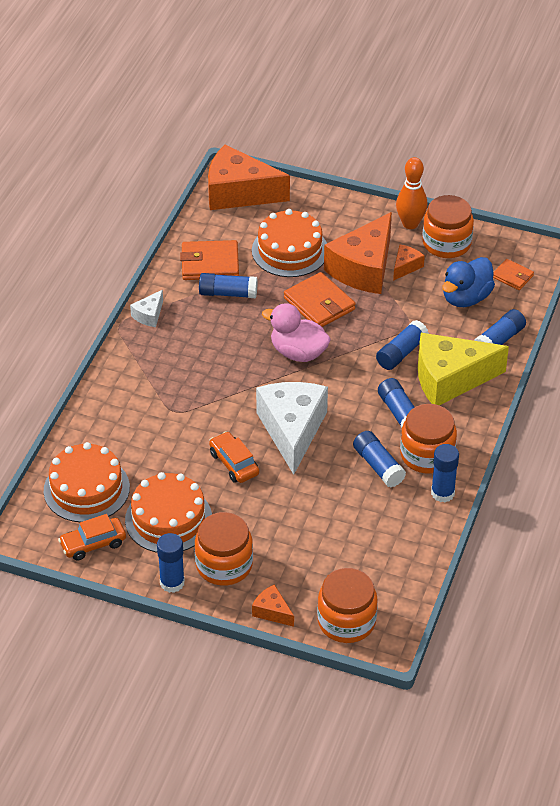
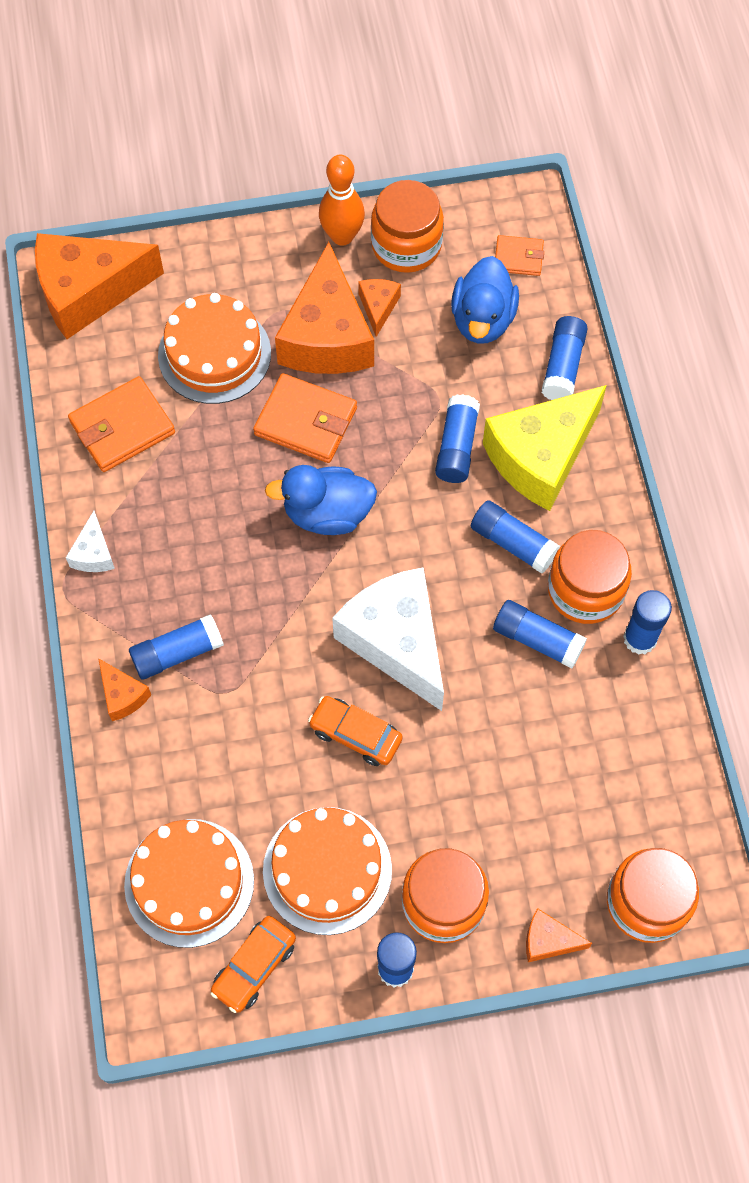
camera: 30 degrees left, 20 degrees up
blue glue stick [199,273,258,298] -> blue glue stick moved to [129,614,224,680]
pink duck [262,303,331,362] -> blue duck [265,465,377,535]
none -> orange cheese [98,658,151,721]

